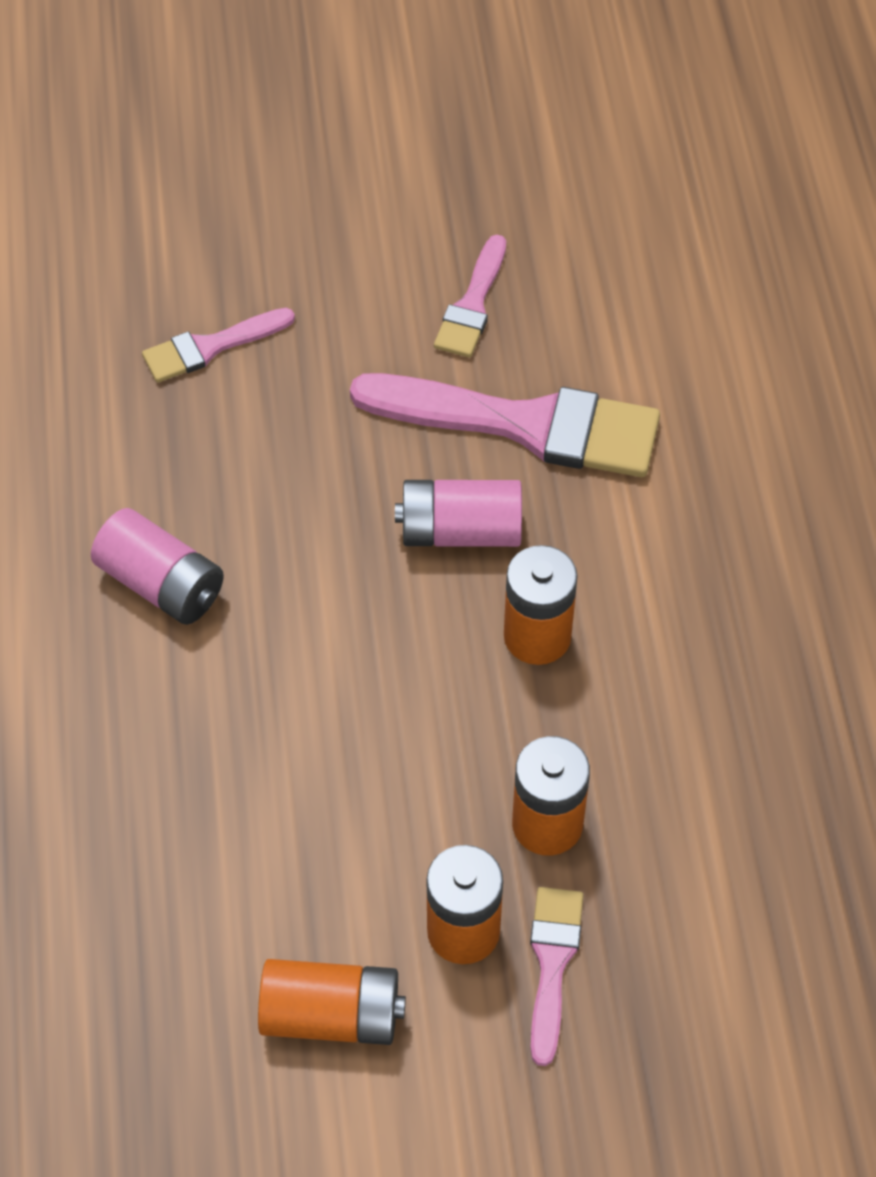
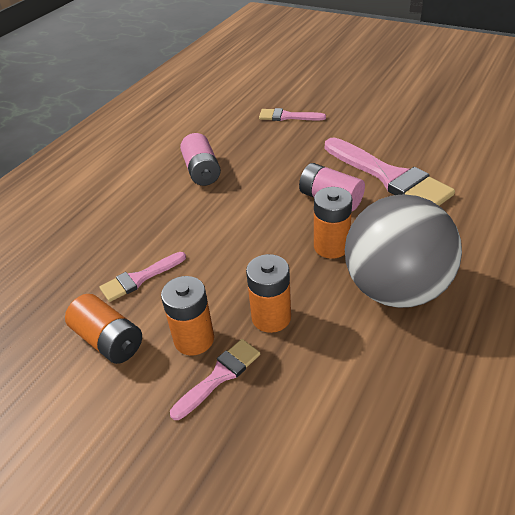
camera: 40 degrees right, 15 degrees down
pink brush [434,235,506,358] -> pink brush moved to [99,252,186,302]
none -> grey ball [345,194,462,308]

